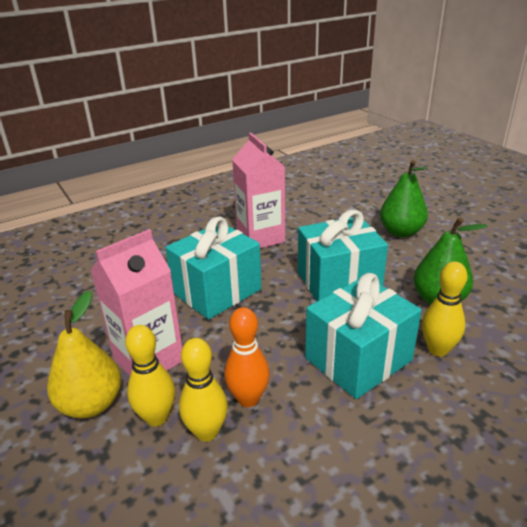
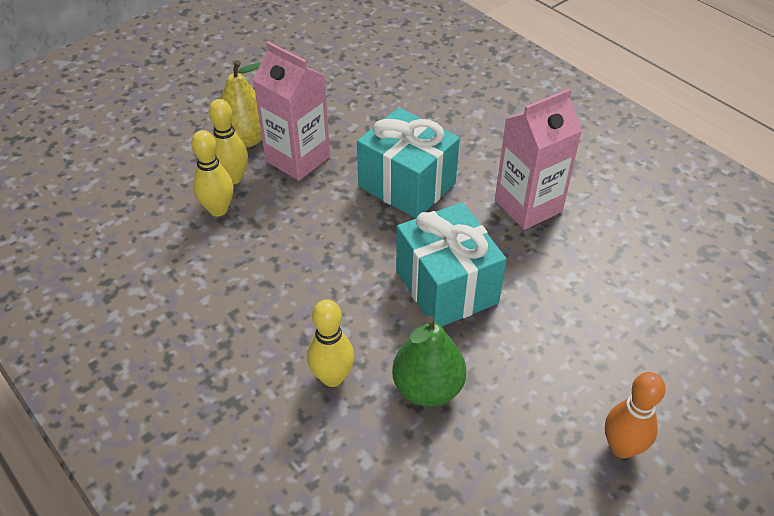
camera: 80 degrees right, 15 degrees up
orange bowling pin [224,307,270,407] -> orange bowling pin moved to [605,372,666,458]
turquoise gift [305,273,422,399] -> none
green pear [380,160,428,237] -> none

